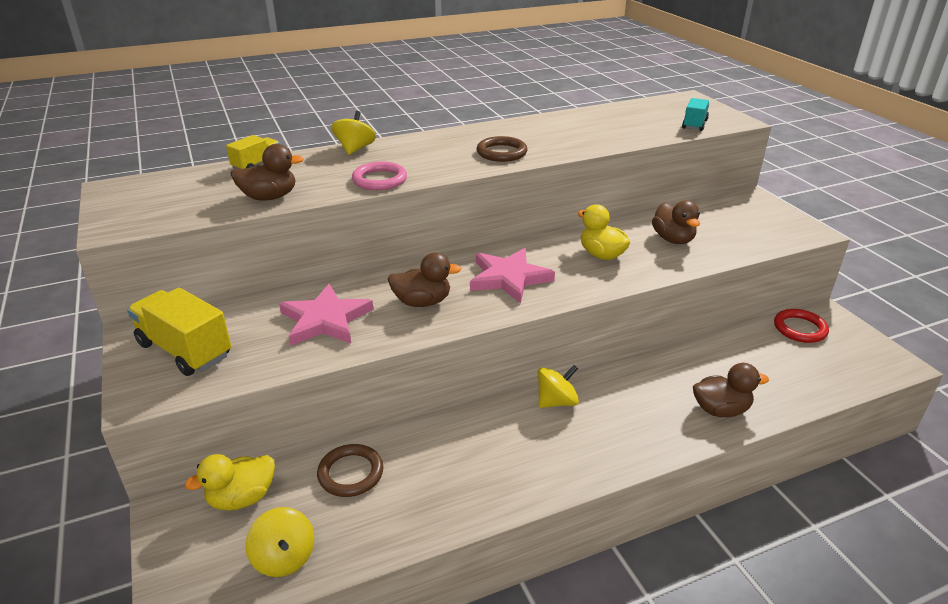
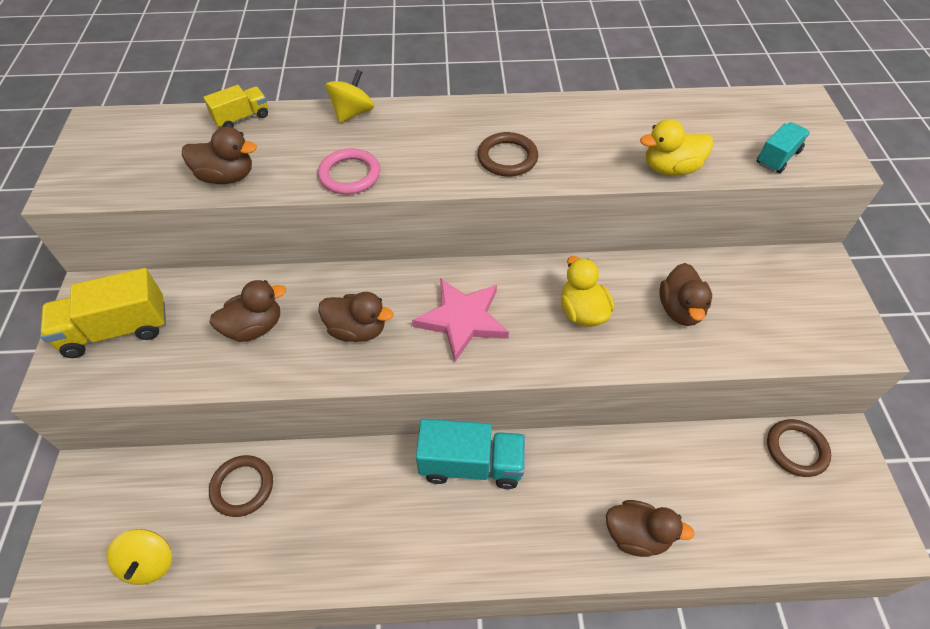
camera: 20 degrees right, 20 degrees up
yellow truck [127,288,231,376] -> yellow truck turned 75 degrees counterclockwise [40,268,166,358]
yellow duck [185,454,275,510] -> yellow duck moved to [640,119,713,176]
pink star [279,284,373,346] -> brown duck [209,280,286,342]
yellow spinning top [538,365,579,408] -> turquoise truck [416,419,525,489]
red ring [774,309,829,343] -> brown ring [767,419,831,477]

